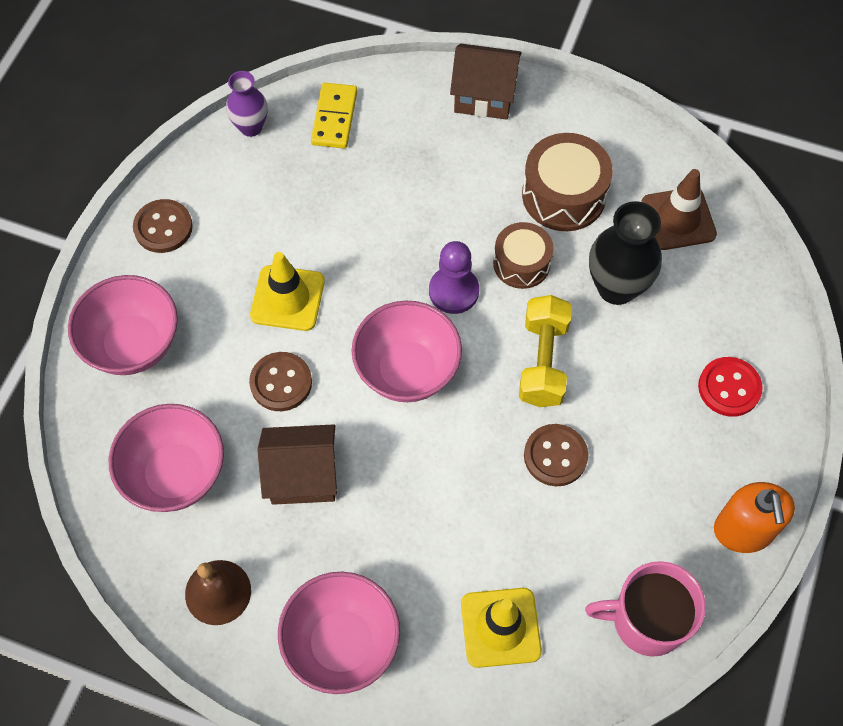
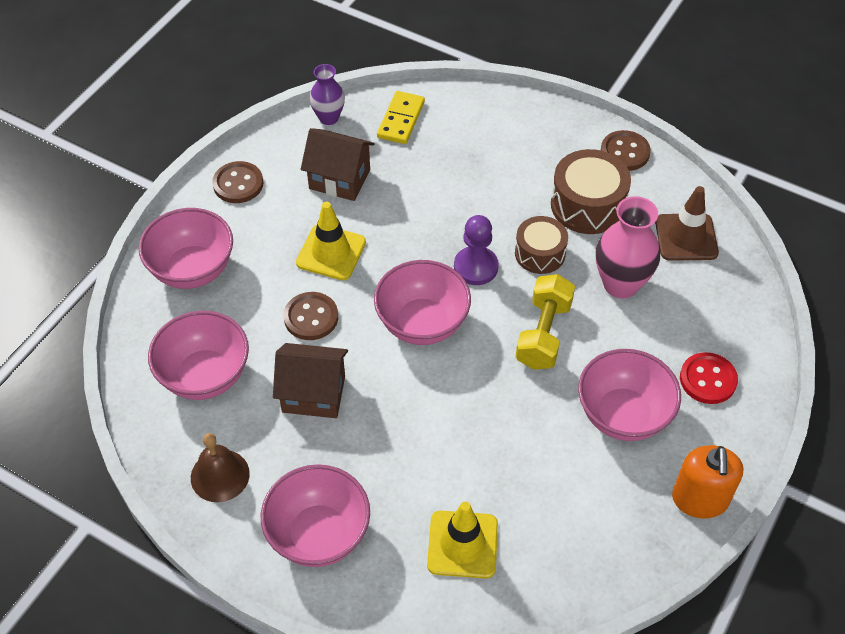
camera: 10 degrees right, 10 degrees down
brown house [450,44,521,120] -> brown house moved to [301,128,375,201]
brown button [524,424,588,486] -> brown button moved to [601,130,651,171]
pink mug [585,561,706,657] -> none
black vase [589,201,662,305] -> pink vase [596,196,660,299]
none -> pink bowl [578,349,681,441]

